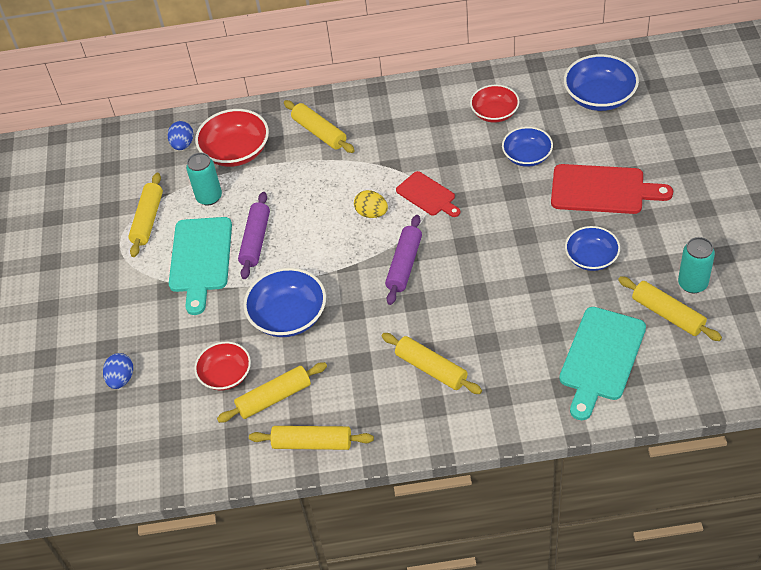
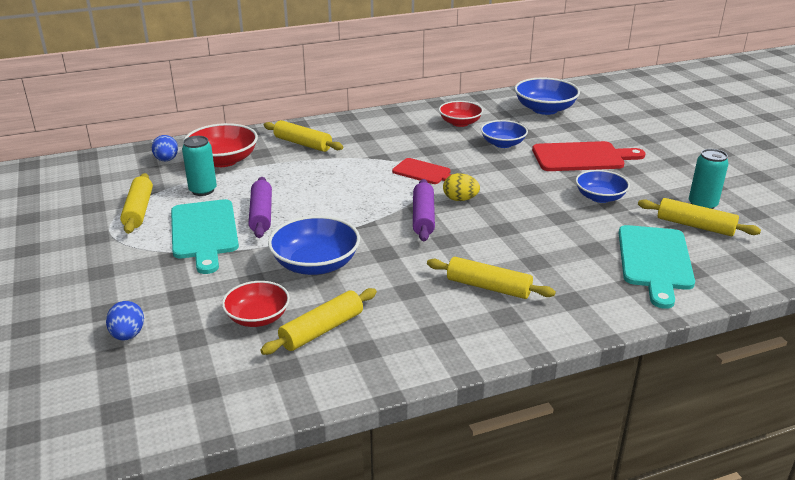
camera: 20 degrees left, 20 degrees down
yellow rolling pin [249,426,374,450] -> none
yellow egg [354,190,388,218] -> yellow egg moved to [443,173,480,201]

